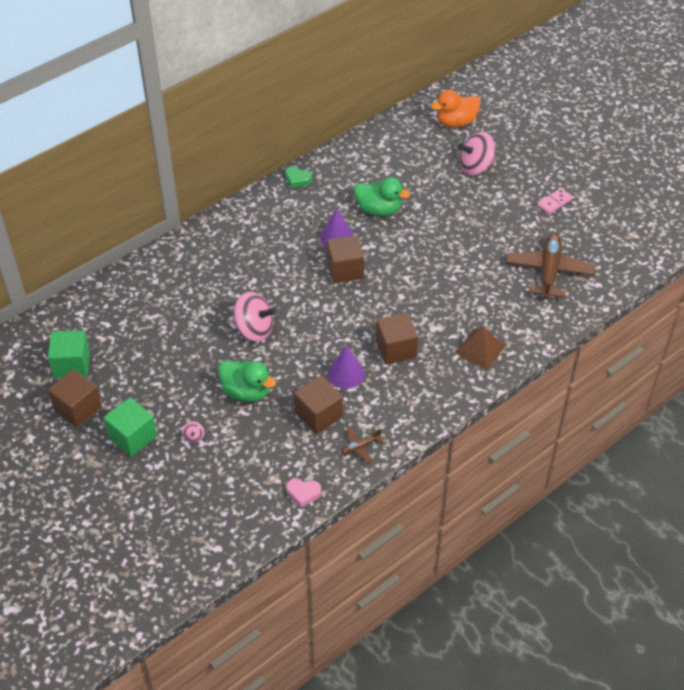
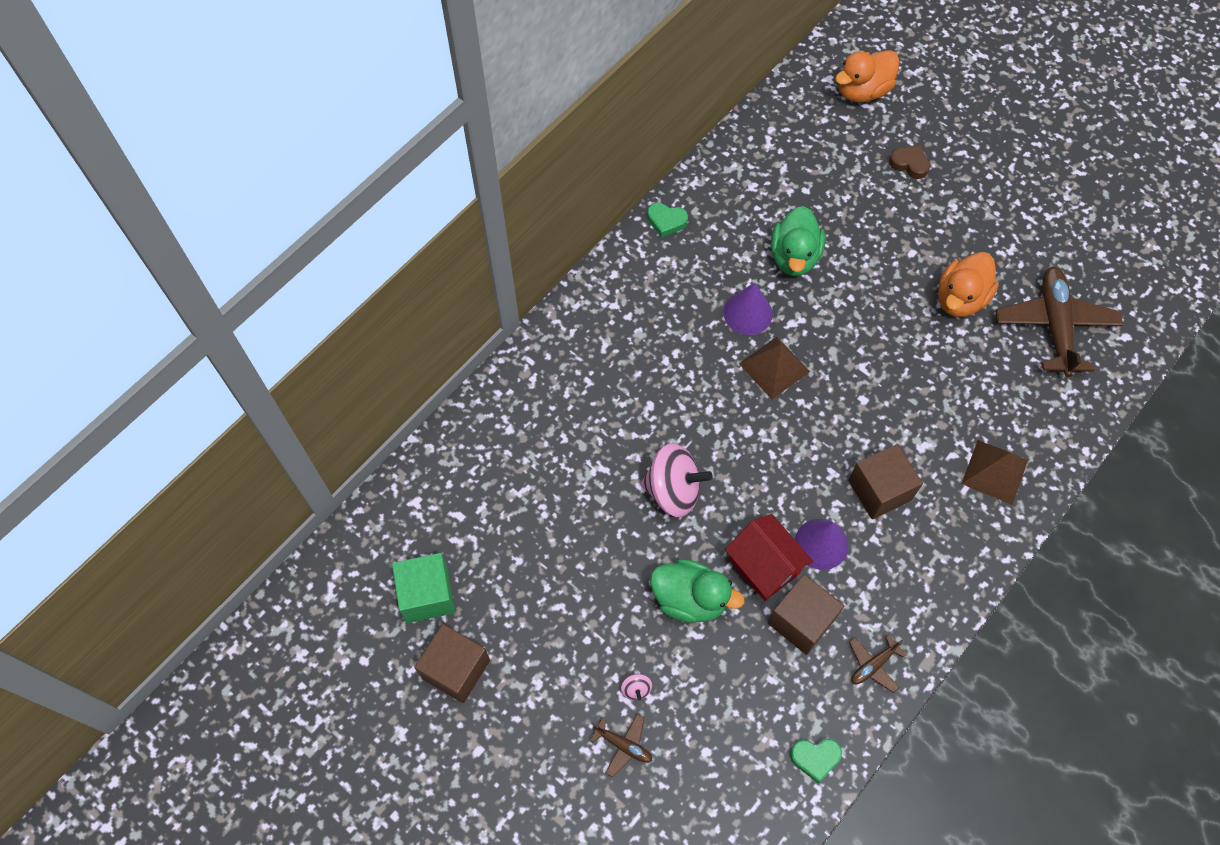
camera: 10 degrees left, 15 degrees up
green cube [103,397,157,457] -> none
pink heart [286,479,321,508] -> green heart [790,739,842,783]
brown cube [327,236,364,283] -> brown pyramid [739,337,810,399]
green duck [354,177,410,216] -> green duck turned 90 degrees clockwise [771,206,825,276]
pink spinning top [457,132,496,175] -> brown heart [889,145,930,179]
pink domino [537,188,573,215] -> none
none -> brown plane [590,714,653,777]
none -> red house [725,514,813,601]
none -> orange duck [938,252,999,317]

